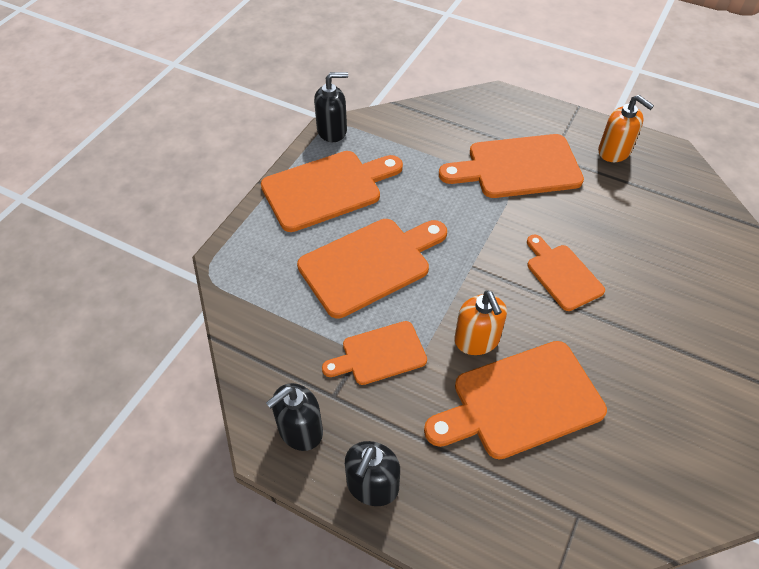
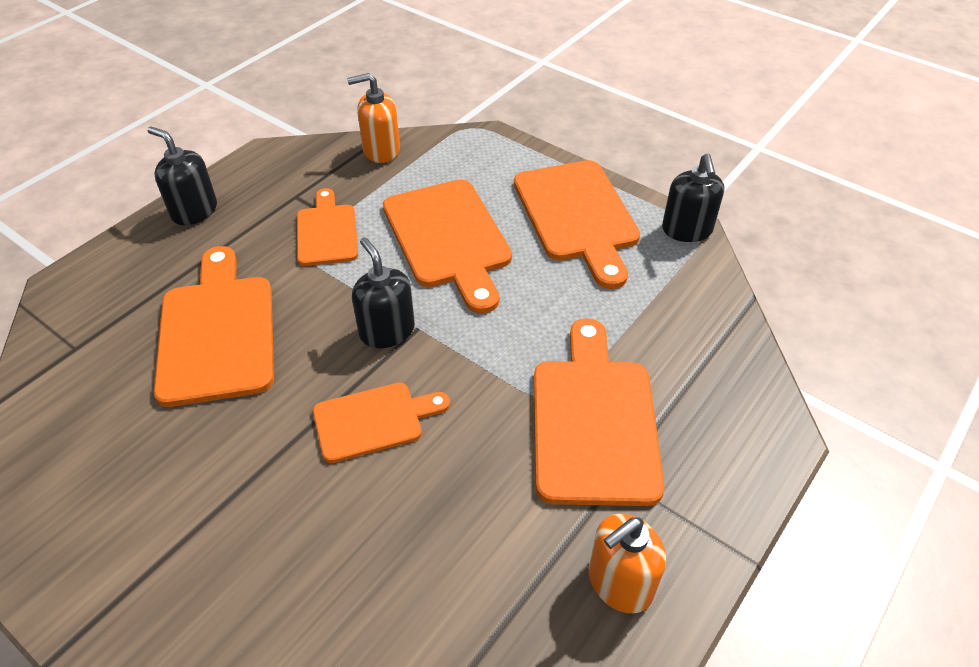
camera: 100 degrees right, 5 degrees down
black soap dispenser [266,383,323,451] -> black soap dispenser moved to [352,237,415,348]
orange soap dispenser [454,291,507,355] -> orange soap dispenser moved to [347,73,400,163]

